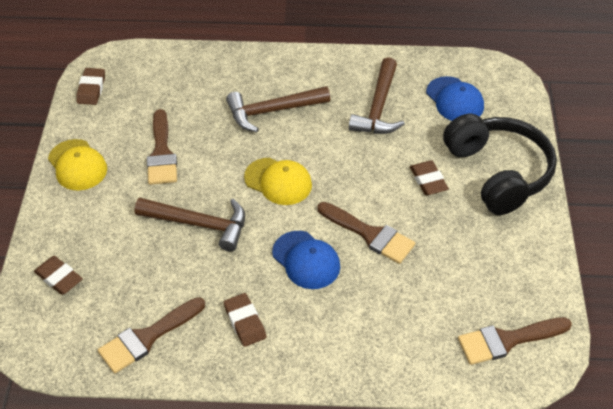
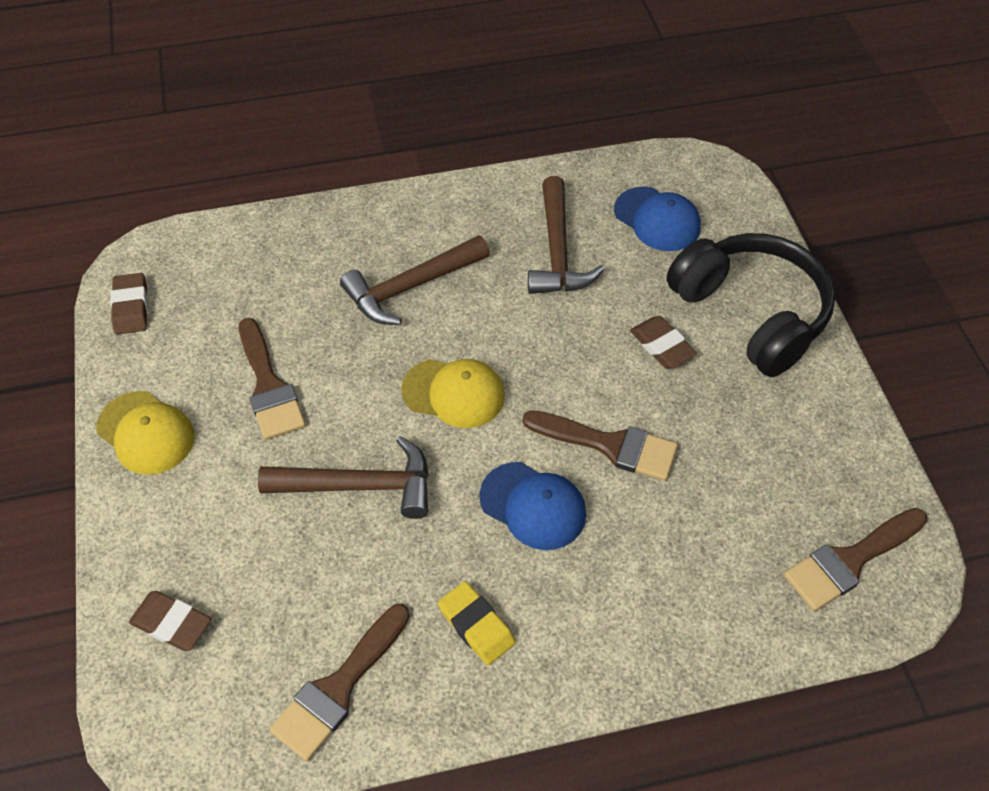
camera: 15 degrees left, 5 degrees up
brown eraser [224,293,266,347] -> yellow eraser [438,581,516,665]

